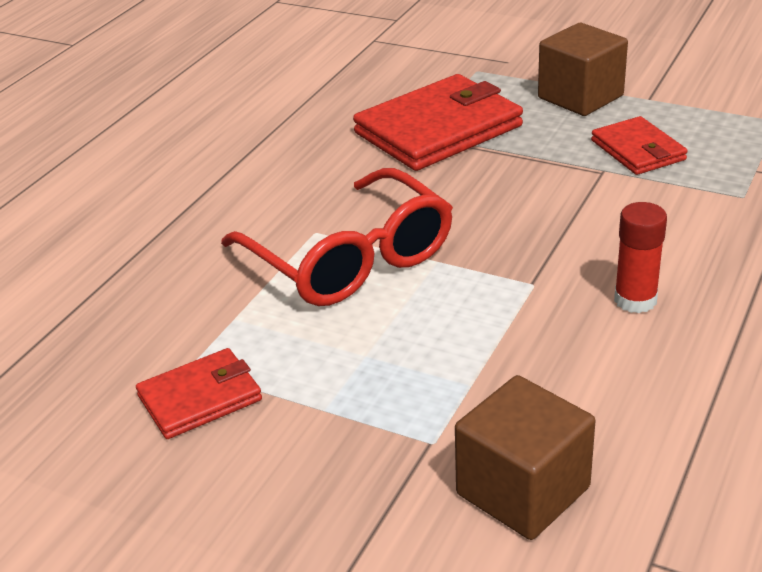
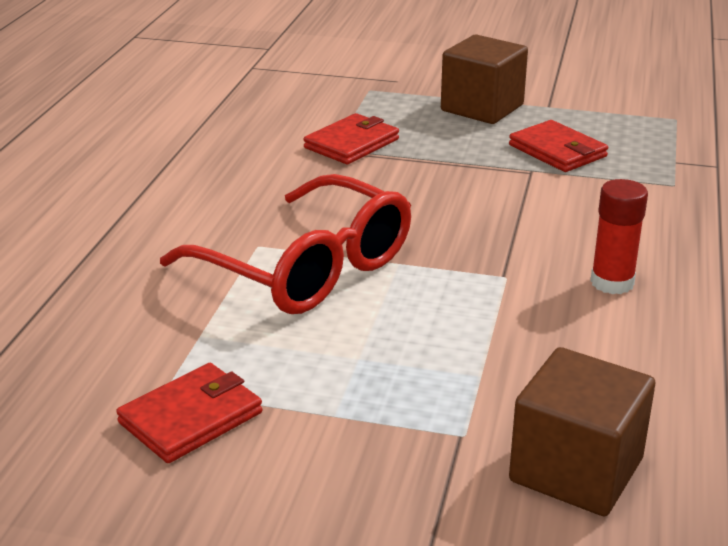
camera: 15 degrees left, 5 degrees down
red wallet [353,74,523,171] -> red wallet [304,113,399,164], size x0.56

